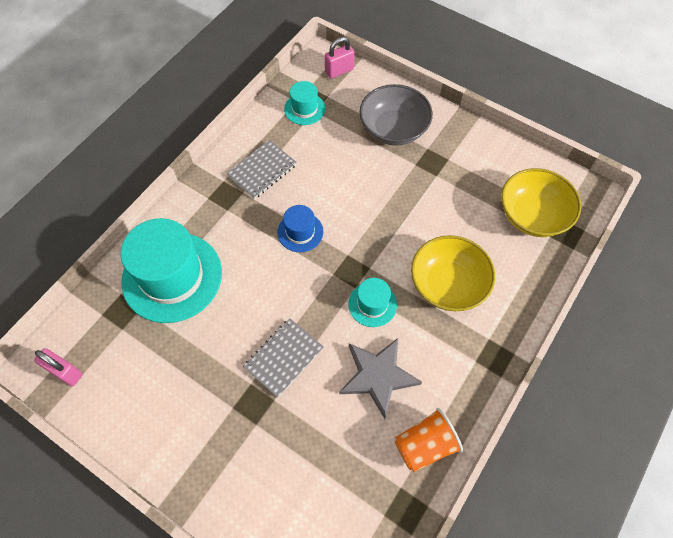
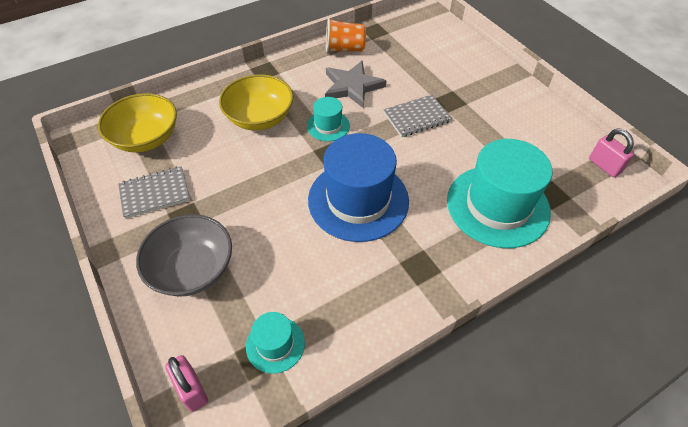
camera: 155 degrees left, 10 degrees down
grey notebook [227,140,297,199] -> grey notebook moved to [118,166,190,219]
blue hat [277,205,323,252] -> blue hat [308,133,409,242], size x2.09
pink padlock [325,37,355,79] -> pink padlock turned 60 degrees clockwise [165,355,208,412]

